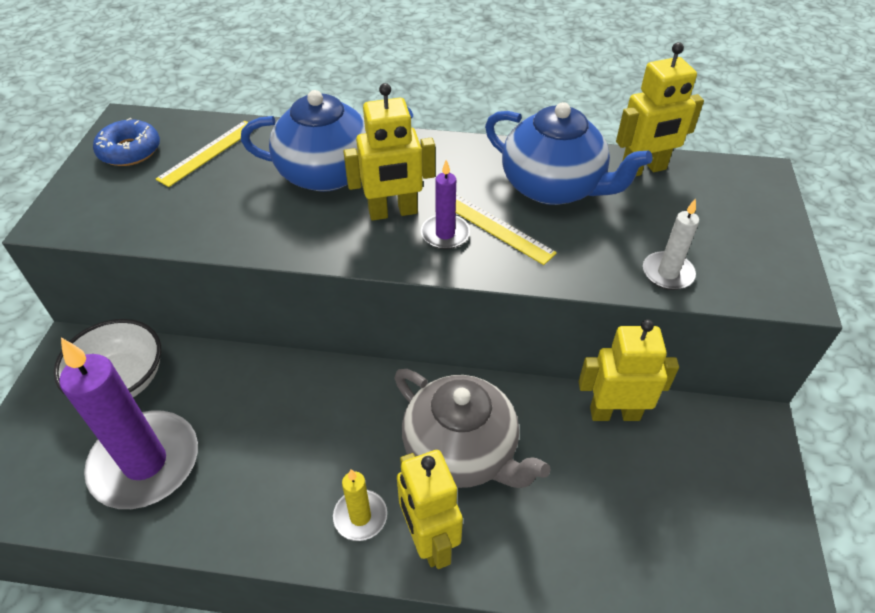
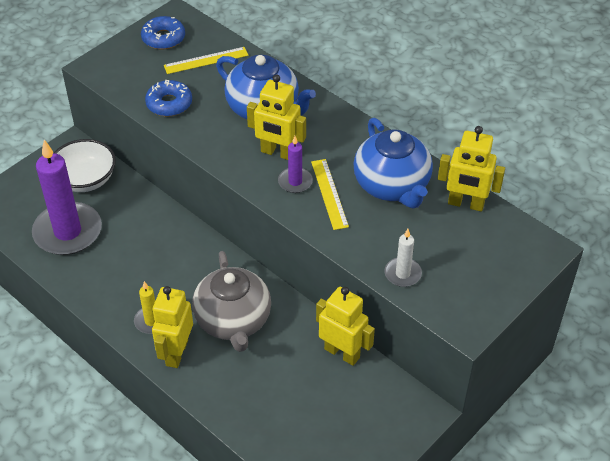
camera: 35 degrees right, 0 degrees up
none -> blue donut [145,80,192,117]

